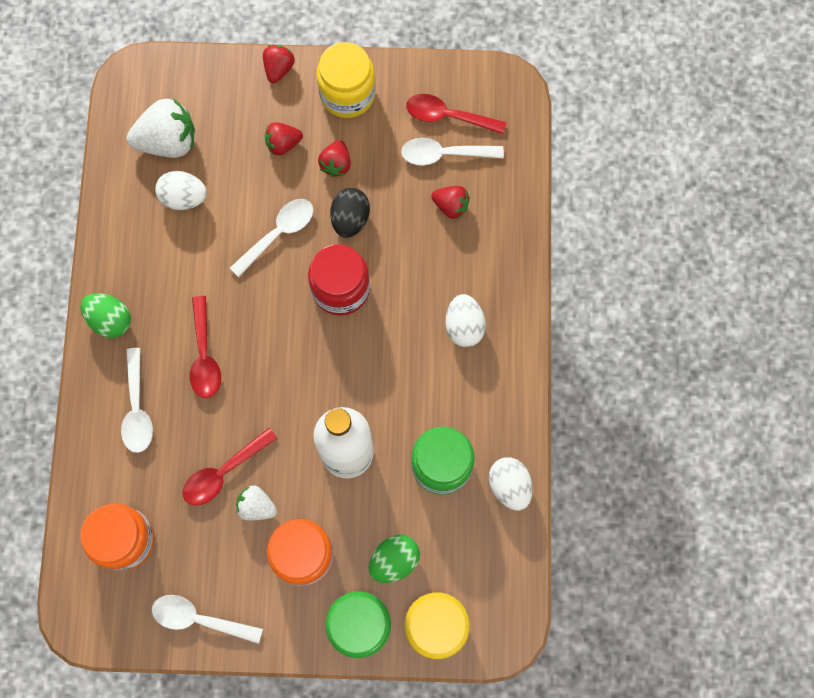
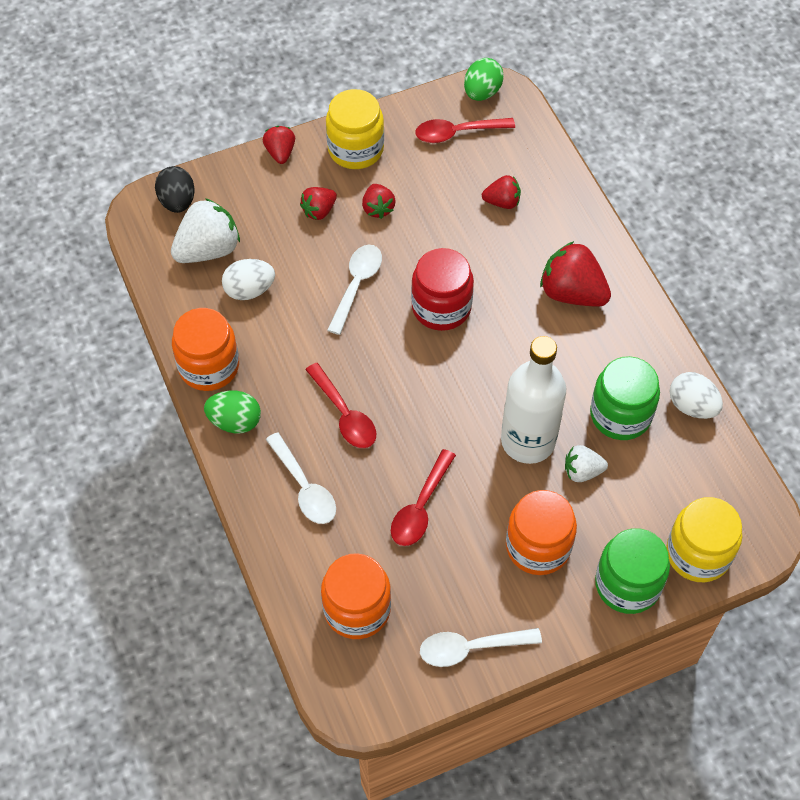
camera: 25 degrees left, 15 degrees down
white strawberry [236,486,277,520] -> white strawberry moved to [565,445,608,482]
black egg [330,188,370,238] -> black egg moved to [155,166,195,213]
green egg [369,535,420,583] -> green egg moved to [464,58,504,101]
white spoon [401,138,504,166] -> none
white egg [445,294,486,347] -> red strawberry [540,241,611,307]
none -> orange jar [172,308,239,391]

